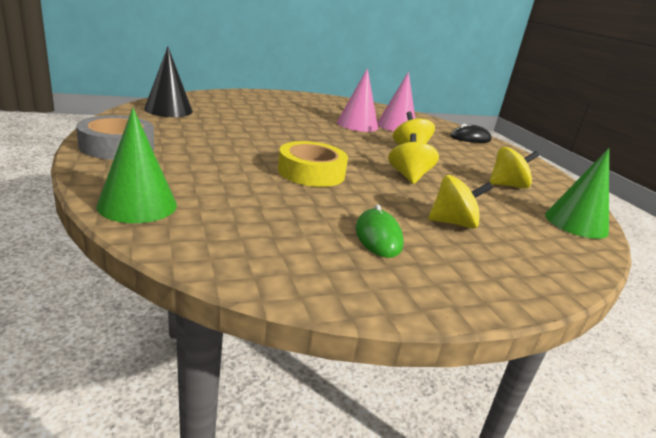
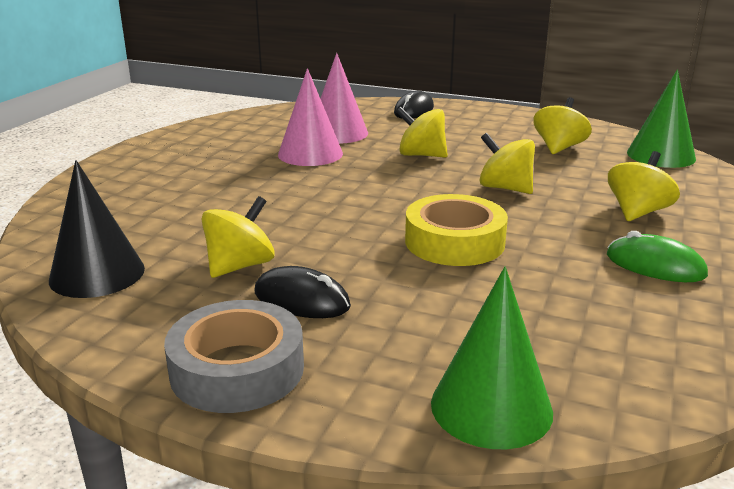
camera: 45 degrees left, 0 degrees up
none -> yellow spinning top [201,196,275,278]
none -> black mouse [254,266,351,318]

